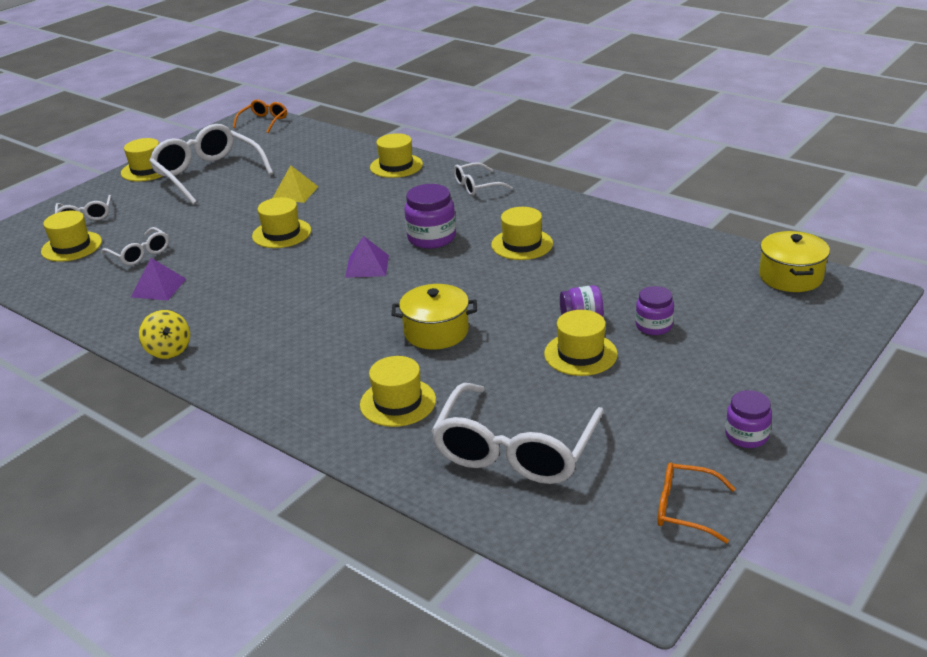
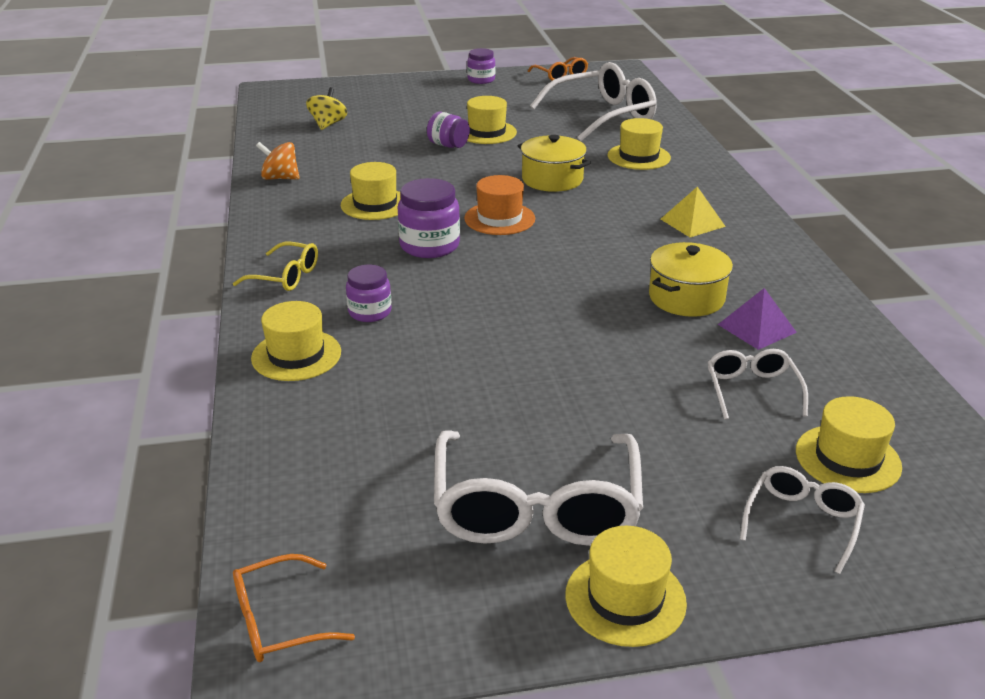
camera: 140 degrees left, 0 degrees up
yellow spinning top [139,310,190,359] -> yellow spinning top moved to [306,87,347,130]
yellow hat [252,197,311,248] -> none
yellow pyramid [273,165,318,203] -> yellow pyramid moved to [661,187,726,237]
purple pyramid [345,236,389,278] -> none
white glasses [454,162,513,196] -> yellow glasses [233,242,318,291]
purple jar [636,286,674,335] -> purple jar moved to [346,265,391,322]
yellow pot [759,231,830,292] -> yellow pot moved to [649,242,733,317]
none -> orange spinning top [256,142,300,180]
none -> orange hat [464,175,535,235]

